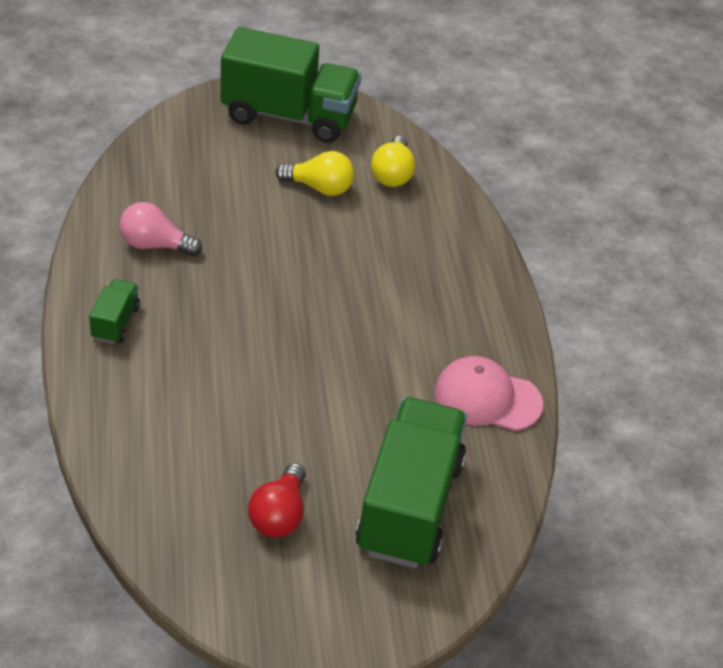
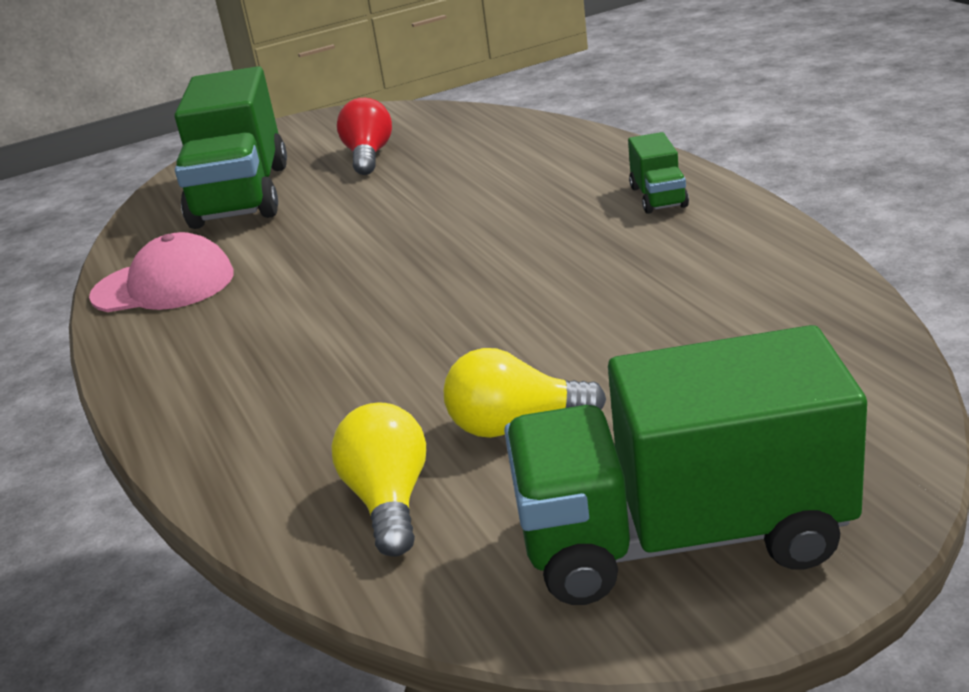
camera: 170 degrees right, 15 degrees down
pink light bulb [120,202,202,256] -> none

